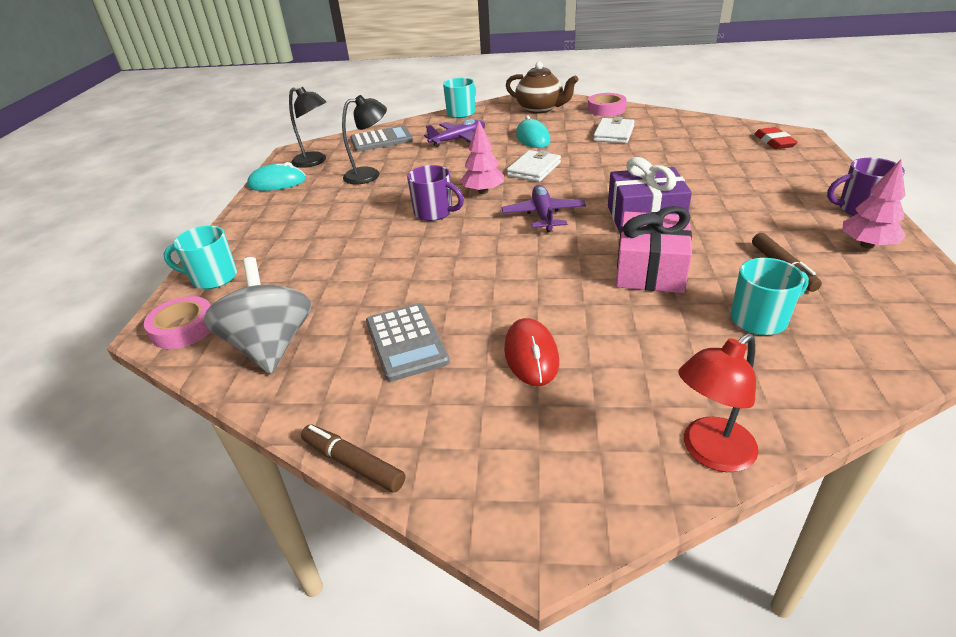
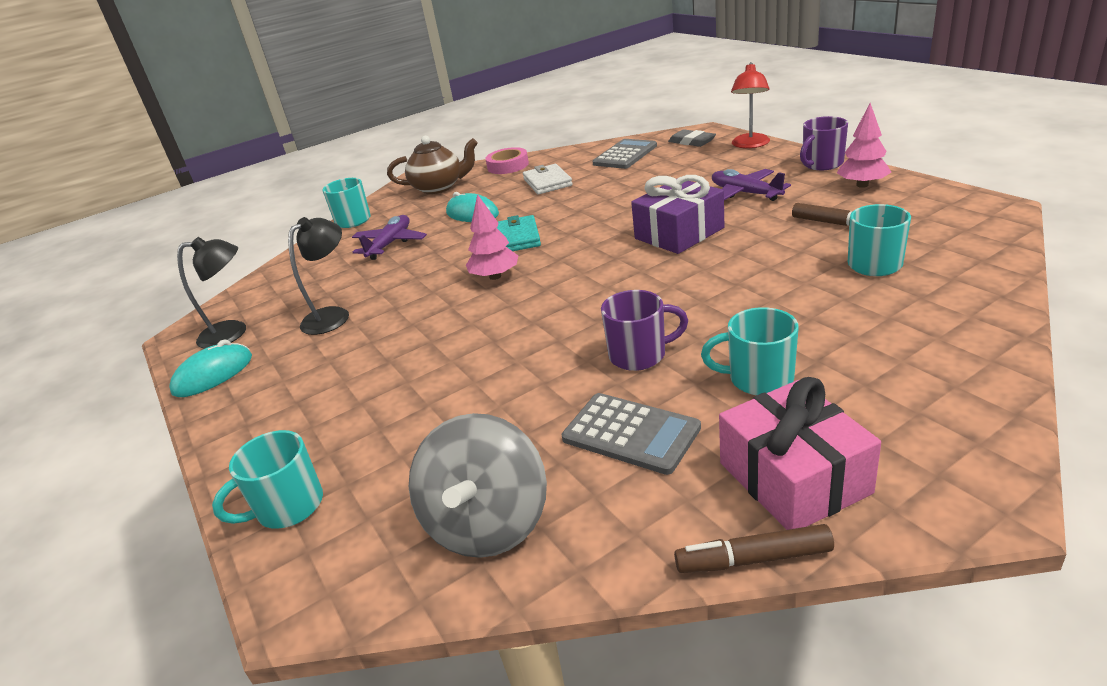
camera: 35 degrees left, 5 degrees down
pink tape [144,296,211,349] -> none
grey spinning top [204,257,312,374] -> grey spinning top turned 120 degrees counterclockwise [409,413,547,558]
grey calculator [350,126,413,152] -> grey calculator moved to [593,139,657,169]
purple mug [407,165,464,221] -> purple mug moved to [601,290,688,371]
purple plane [501,185,586,232] -> purple plane moved to [712,169,791,201]
red mouse [504,318,559,386] -> turquoise mug [701,307,799,395]
white wallet [507,150,561,182] -> turquoise wallet [497,215,541,251]
pink gift [616,206,692,293] -> pink gift moved to [719,377,881,530]
red lamp [679,333,758,472] -> red lamp moved to [731,62,770,148]
red eraser [754,127,798,149] -> grey eraser [668,129,716,147]

